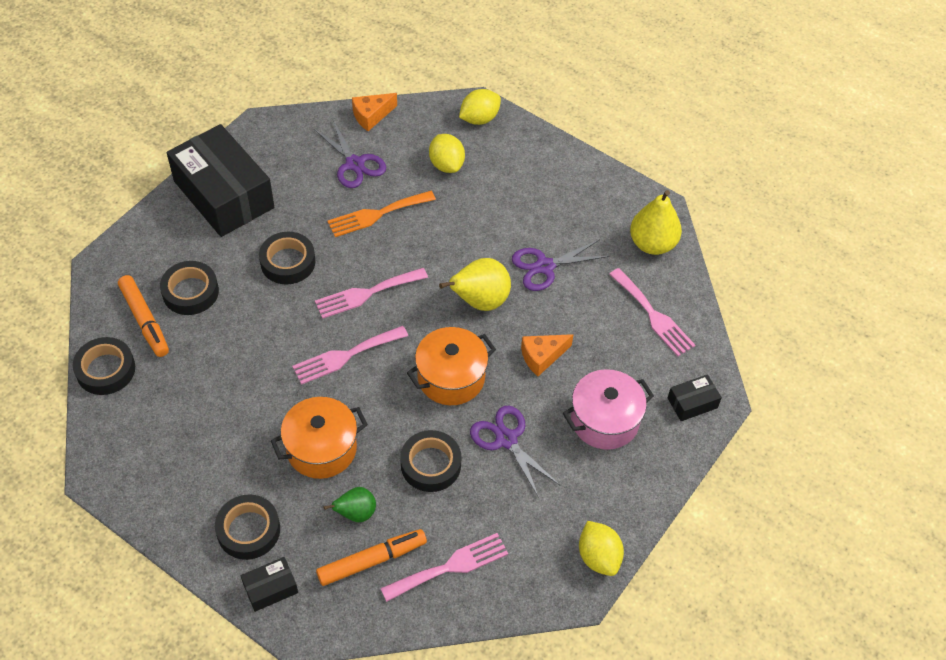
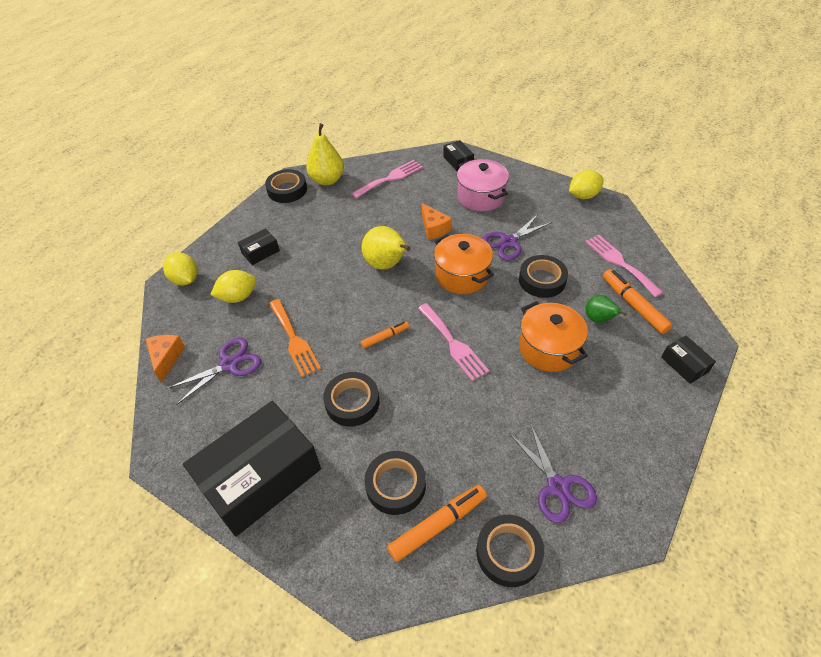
camera: 90 degrees left, 5 degrees down
black tape [215,494,280,560] -> black tape moved to [265,169,307,203]
pink fork [315,268,428,319] -> orange marker [361,321,409,348]
orange cheese [352,93,397,131] -> orange cheese turned 150 degrees counterclockwise [146,335,185,383]
purple scissors [512,239,610,291] -> purple scissors moved to [509,423,597,523]
none -> black box [238,228,280,265]

